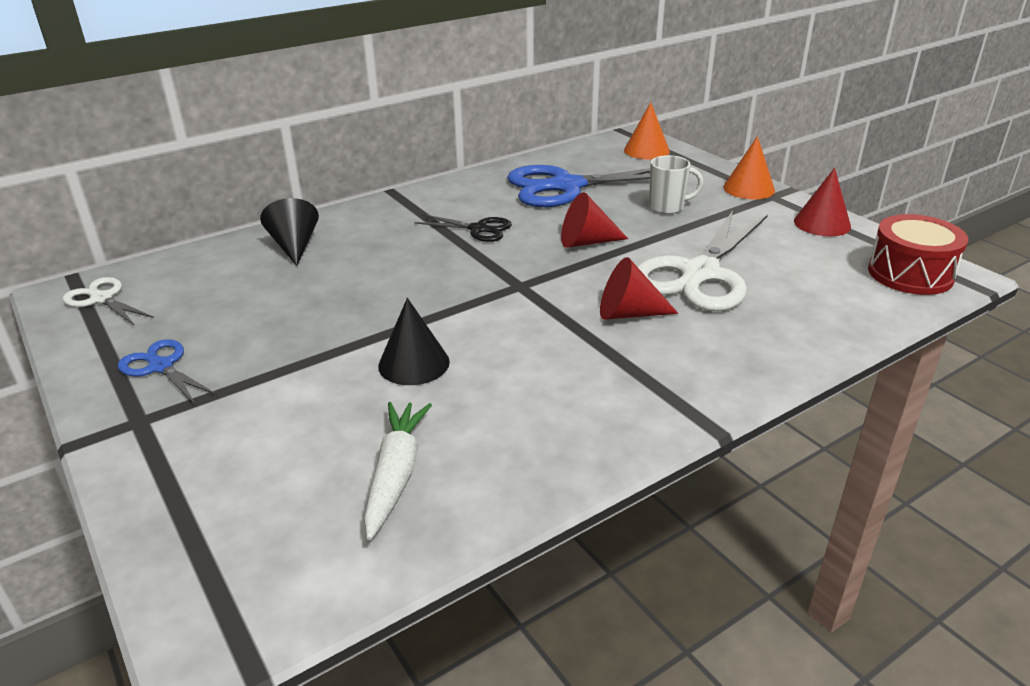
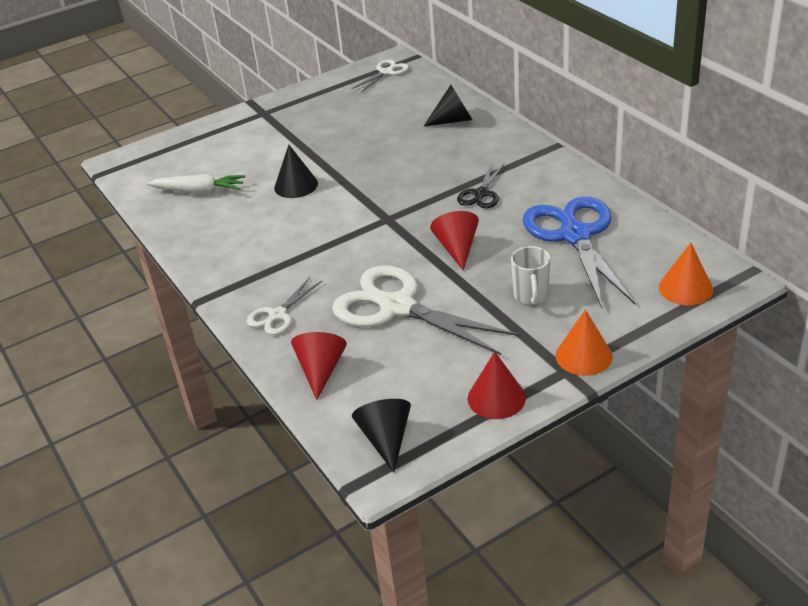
camera: 95 degrees right, 5 degrees up
blue scissors [118,339,218,404] -> none
red cone [600,257,678,320] -> red cone moved to [291,332,347,400]
red drum [868,214,968,295] -> black cone [352,399,411,473]
none -> white scissors [247,277,322,335]

